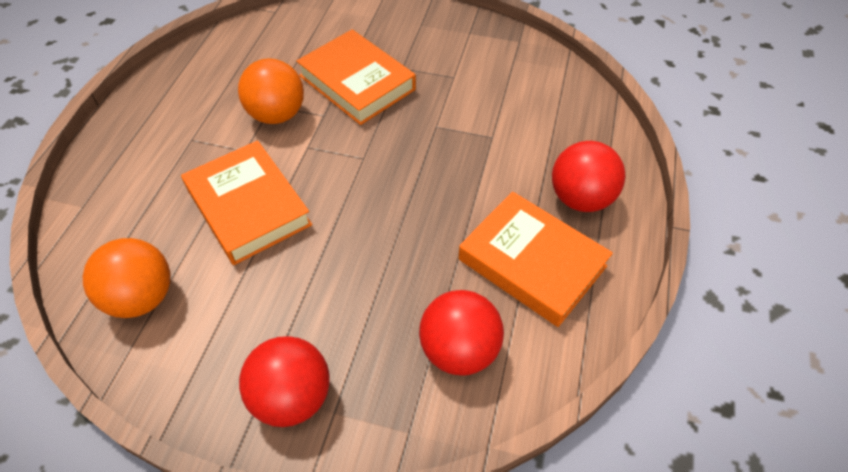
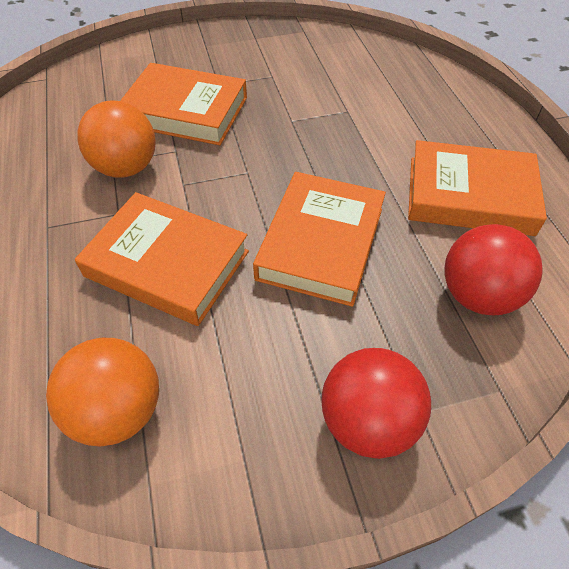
camera: 30 degrees left, 0 degrees up
red ball [552,141,625,212] -> none
none -> orange book [253,172,386,307]

